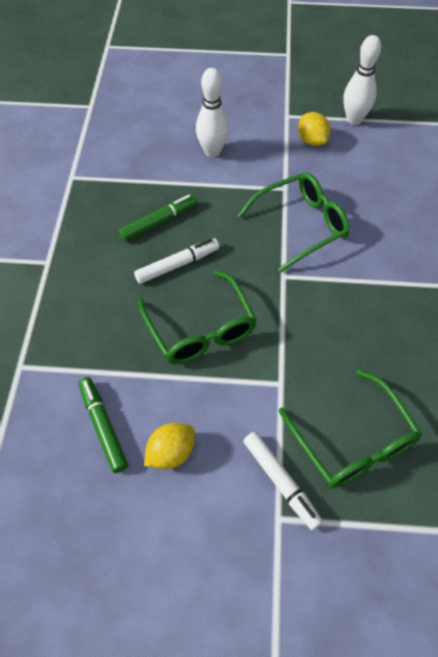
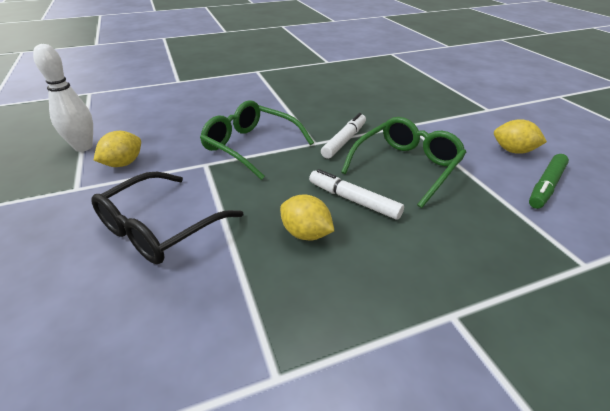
camera: 115 degrees left, 20 degrees down
green marker [118,194,197,241] -> yellow lemon [280,195,334,241]
white bowling pin [196,68,229,157] -> black glasses [91,172,243,264]
white marker [243,432,323,530] -> white marker moved to [321,113,366,159]
green glasses [279,370,422,488] -> none

